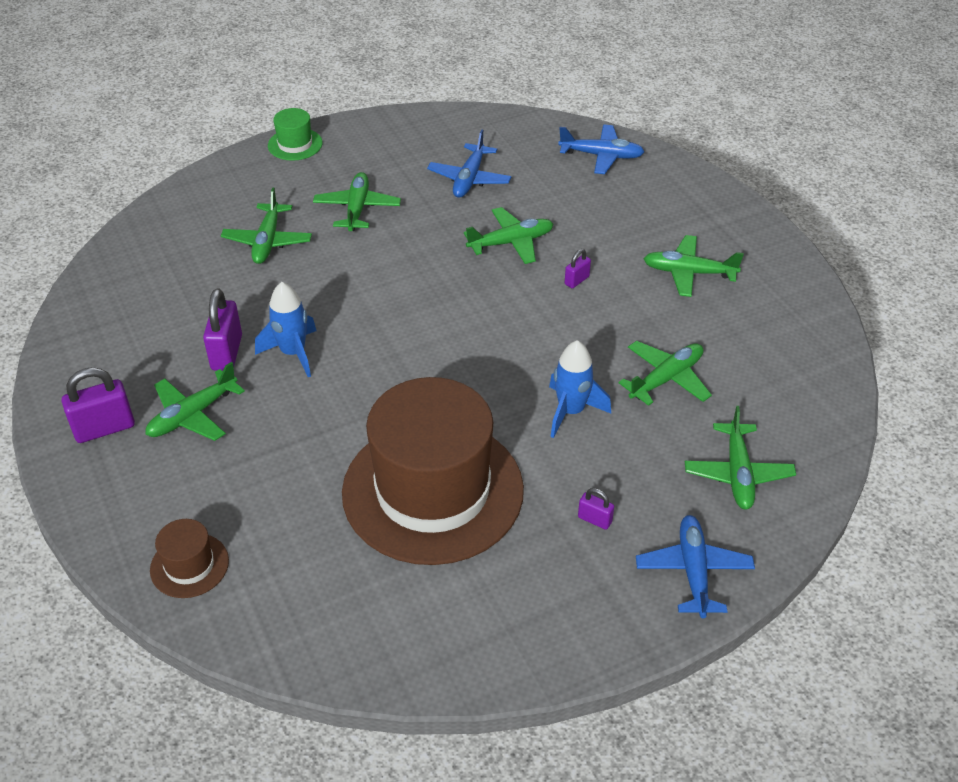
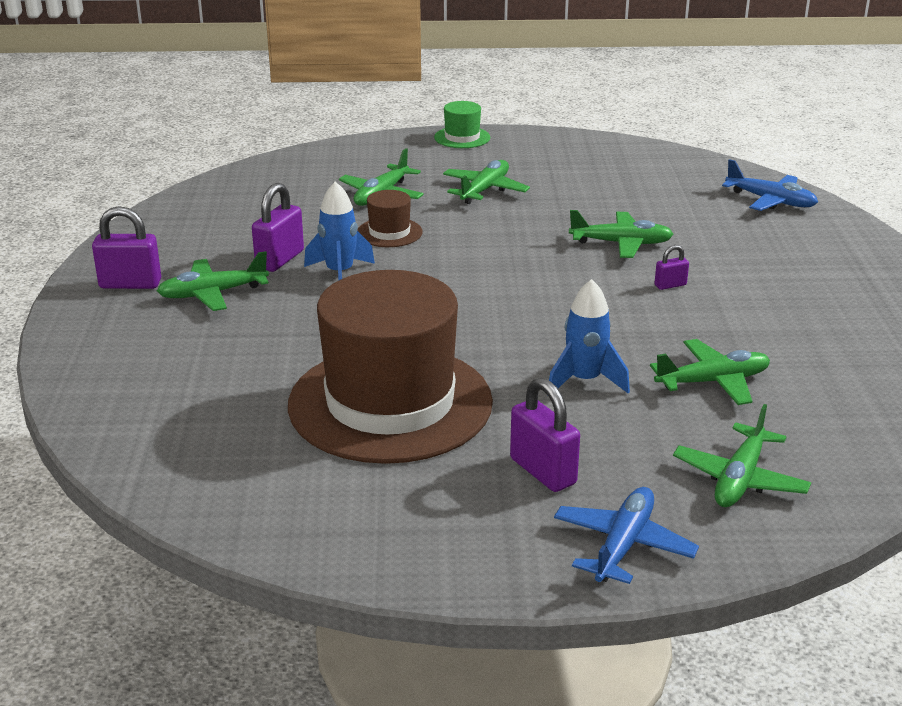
camera: 25 degrees right, 15 degrees down
brown hat [150,519,229,598] -> brown hat moved to [357,190,423,247]
blue plane [427,129,511,198] -> none
purple padlock [578,488,614,530] -> purple padlock [510,378,580,492], size x1.89
green plane [644,235,744,297] -> none

